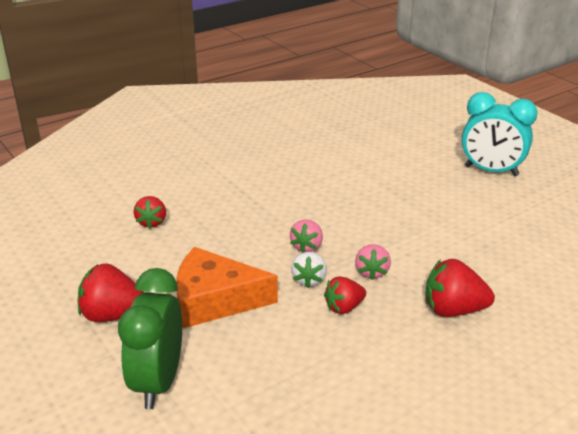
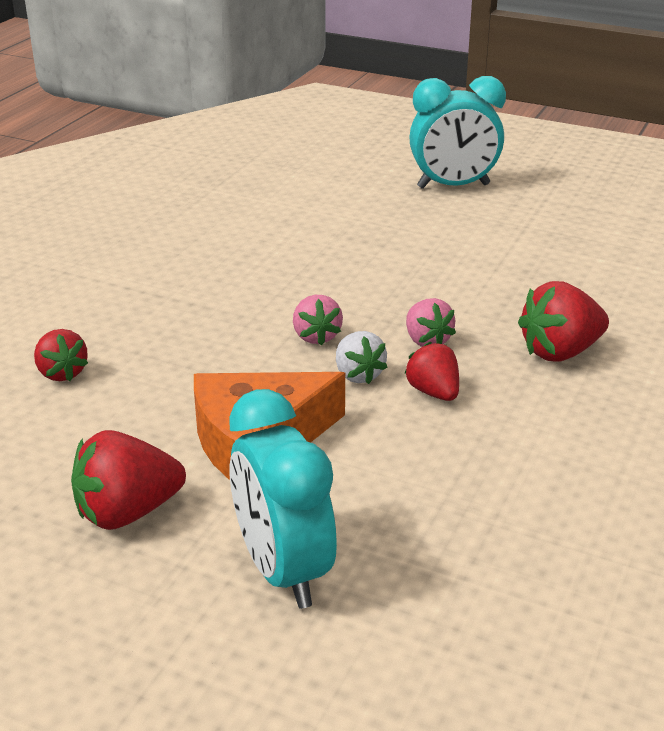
camera: 30 degrees left, 0 degrees up
green clock [118,268,182,409] -> turquoise clock [229,389,337,609]
red strawberry [324,276,366,314] -> red strawberry turned 120 degrees clockwise [404,342,459,401]

